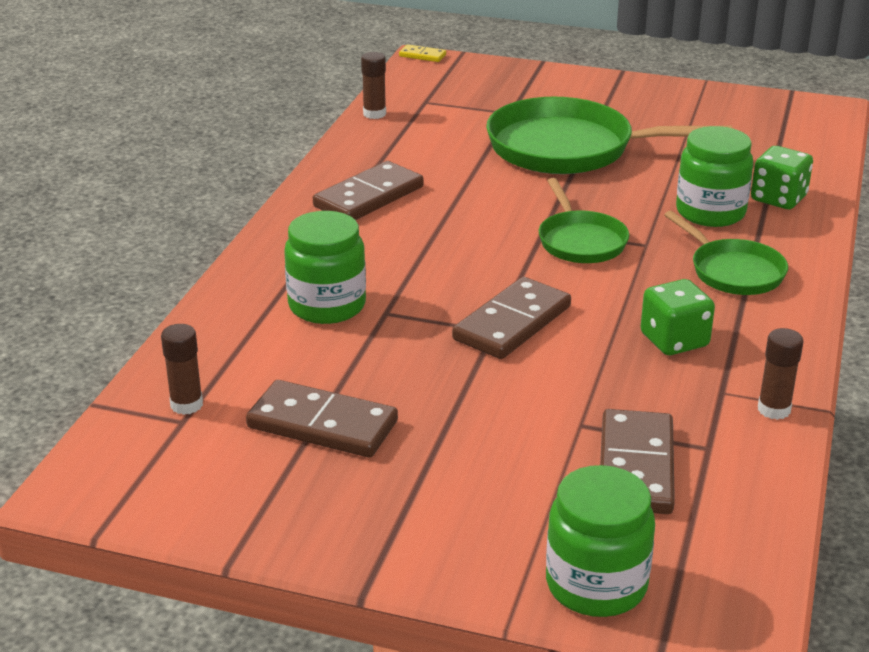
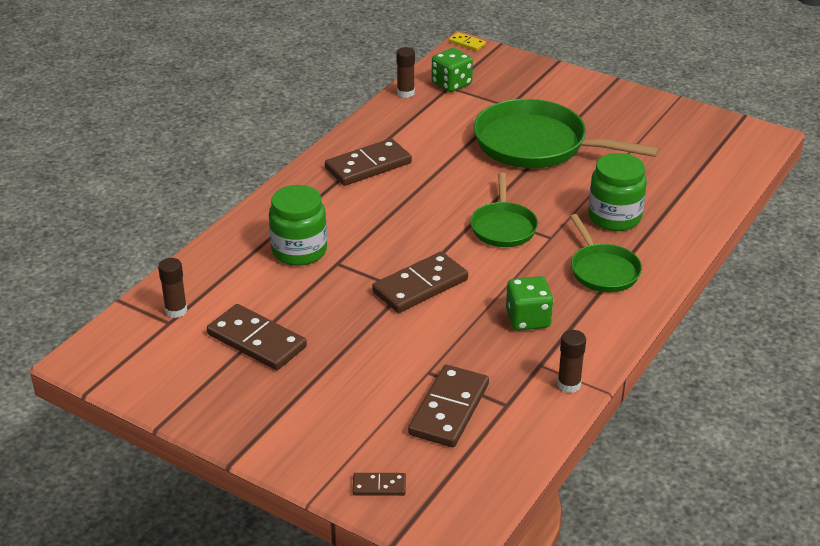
camera: 15 degrees right, 5 degrees up
green jar [546,465,655,617] -> brown domino [352,473,406,496]
green dice [751,146,813,209] -> green dice moved to [432,48,473,92]

